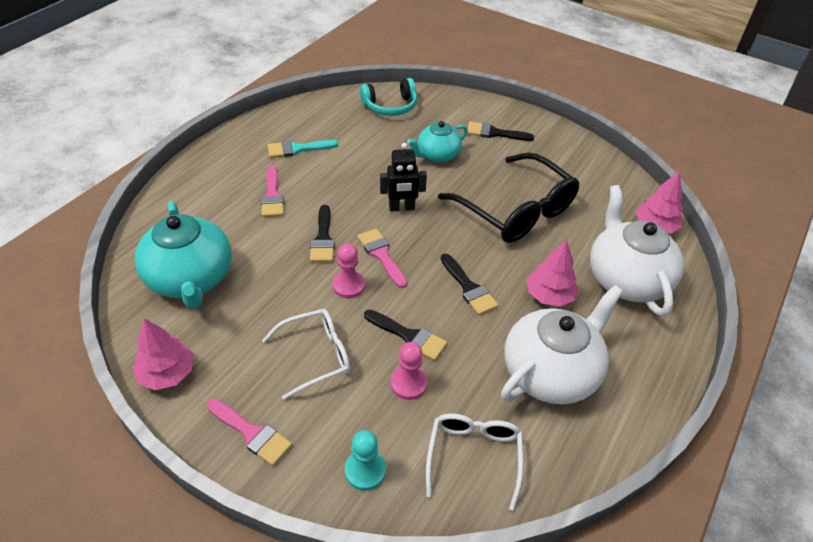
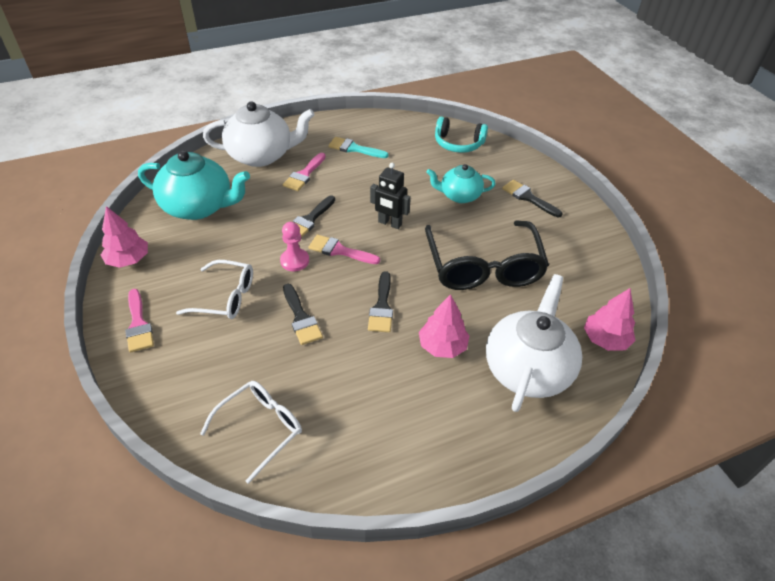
camera: 35 degrees right, 0 degrees up
turquoise teapot [135,201,232,308] -> turquoise teapot turned 90 degrees counterclockwise [138,151,250,220]
turquoise pawn [345,430,386,491] -> none
pink brush [357,228,407,288] -> pink brush turned 75 degrees counterclockwise [309,235,380,264]
pink pawn [391,342,428,400] -> none
white teapot [501,285,623,404] -> white teapot moved to [203,101,314,167]

